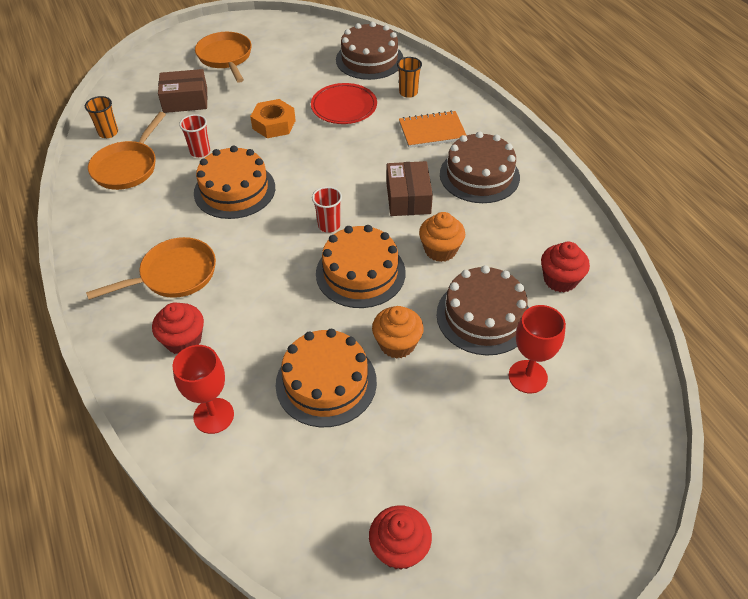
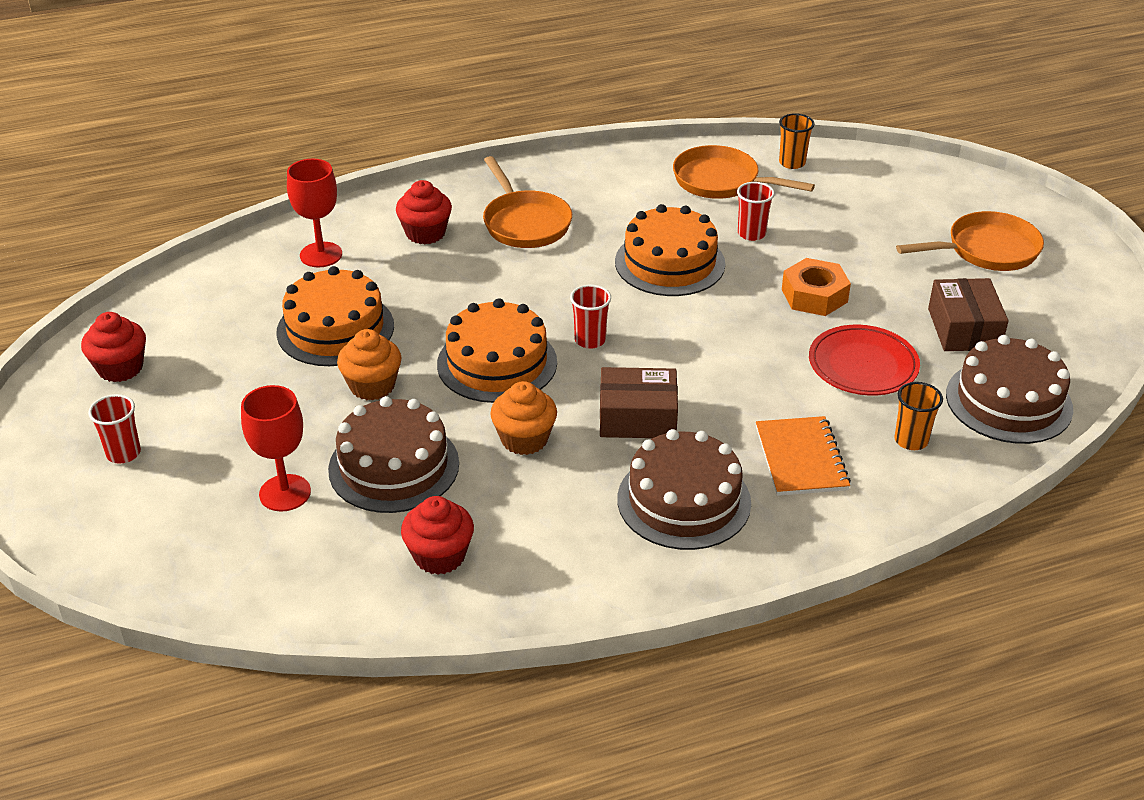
camera: 95 degrees right, 10 degrees down
brown box [158,69,207,113] -> brown box moved to [928,278,1008,351]
none -> red cup [88,394,141,464]

